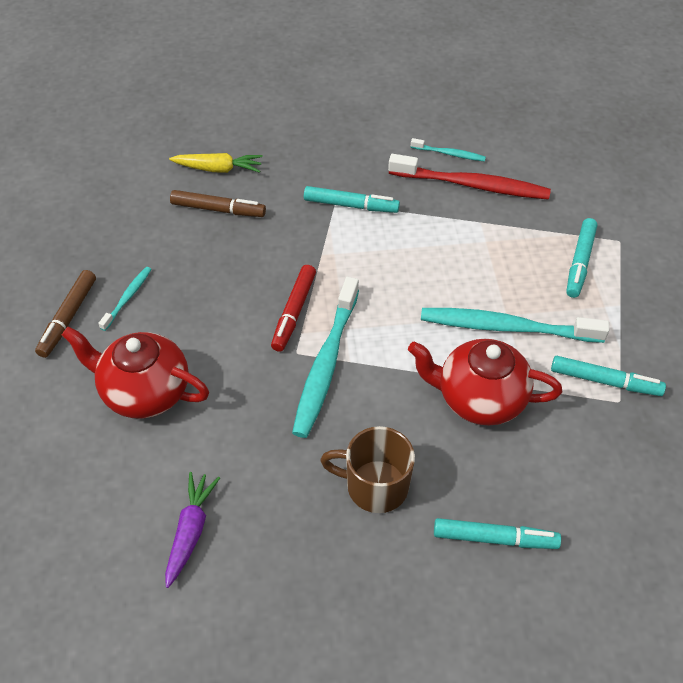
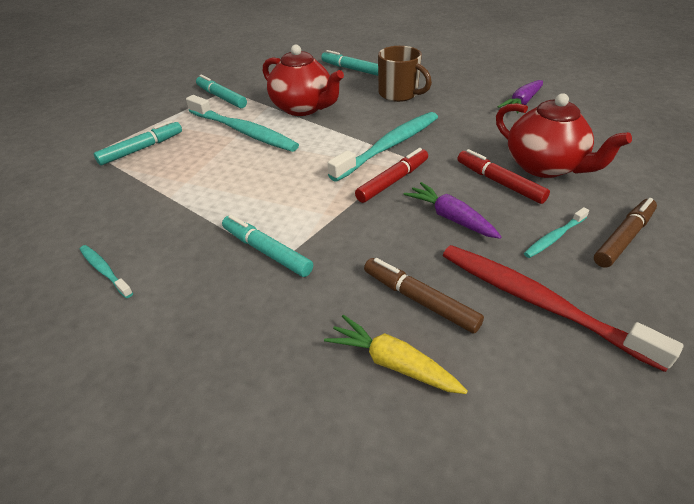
camera: 150 degrees left, 10 degrees down
red toothbrush [388,154,551,200] -> red toothbrush moved to [443,245,683,372]
none -> purple carrot [403,182,501,239]
none -> red marker [458,149,550,204]

